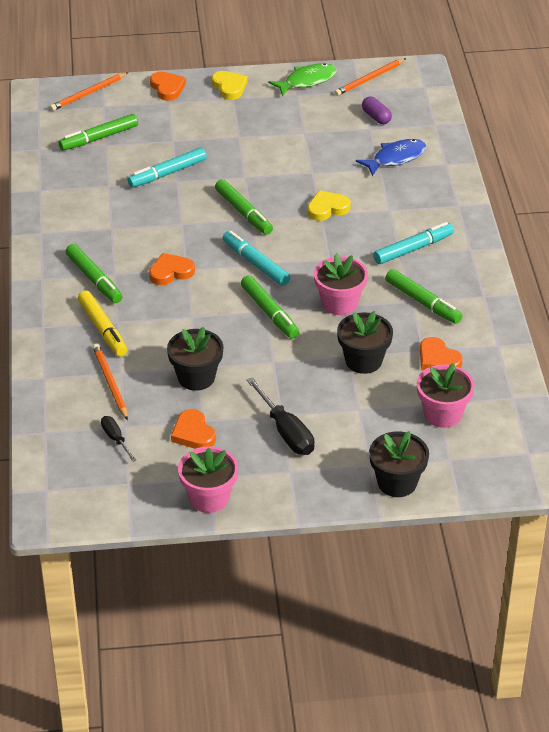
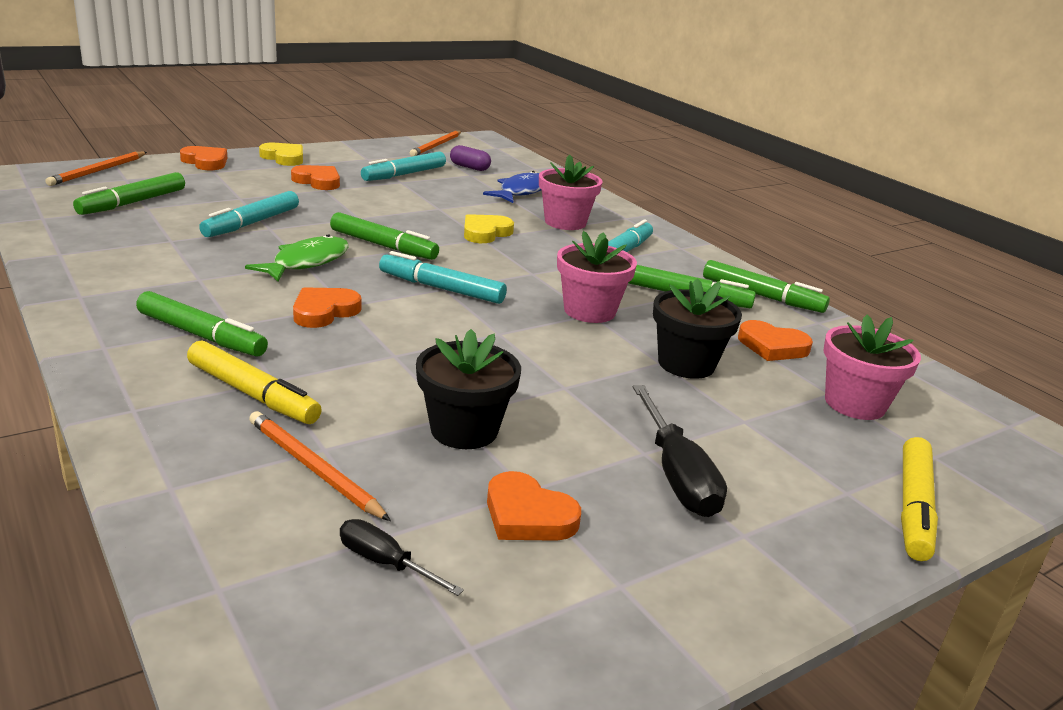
camera: 30 degrees left, 15 degrees down
pink flower pot [178,446,238,513] -> pink flower pot moved to [539,154,603,230]
green marker [241,275,299,339] -> green marker moved to [703,260,830,313]
black screwdriver [247,377,315,455] -> black screwdriver turned 45 degrees clockwise [633,385,727,517]
green fish [268,63,337,96] -> green fish moved to [245,235,349,282]
black flower pot [369,431,429,497] -> yellow marker [901,437,938,561]
none -> orange heart [291,165,340,190]
none -> turquoise marker [361,151,446,181]

